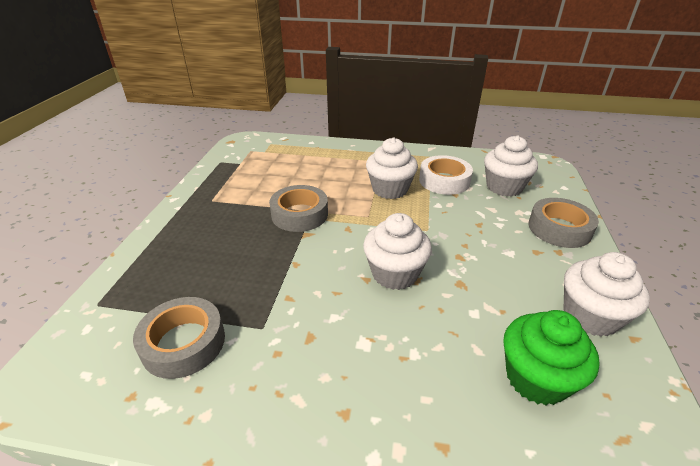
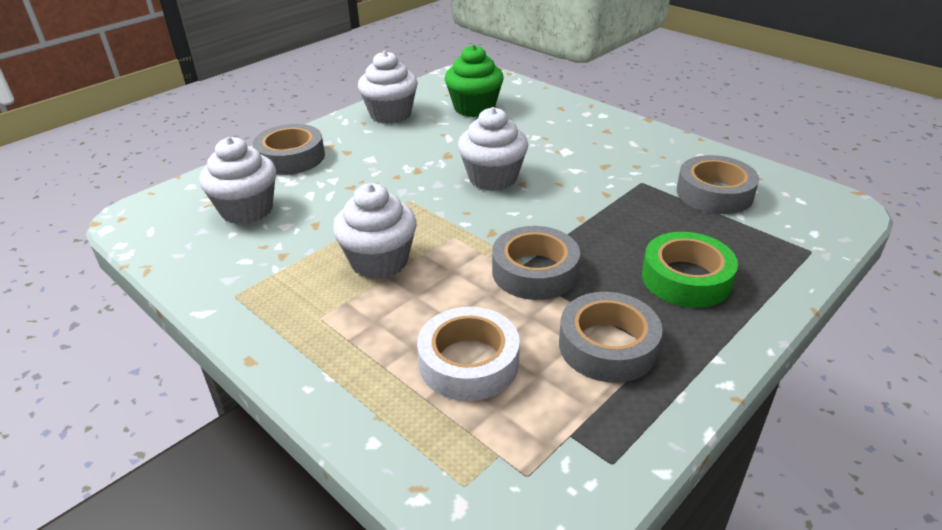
camera: 145 degrees left, 0 degrees up
white tape [419,155,473,195] -> white tape moved to [417,307,520,401]
none -> grey tape [559,292,663,383]
none -> green tape [642,232,738,308]

